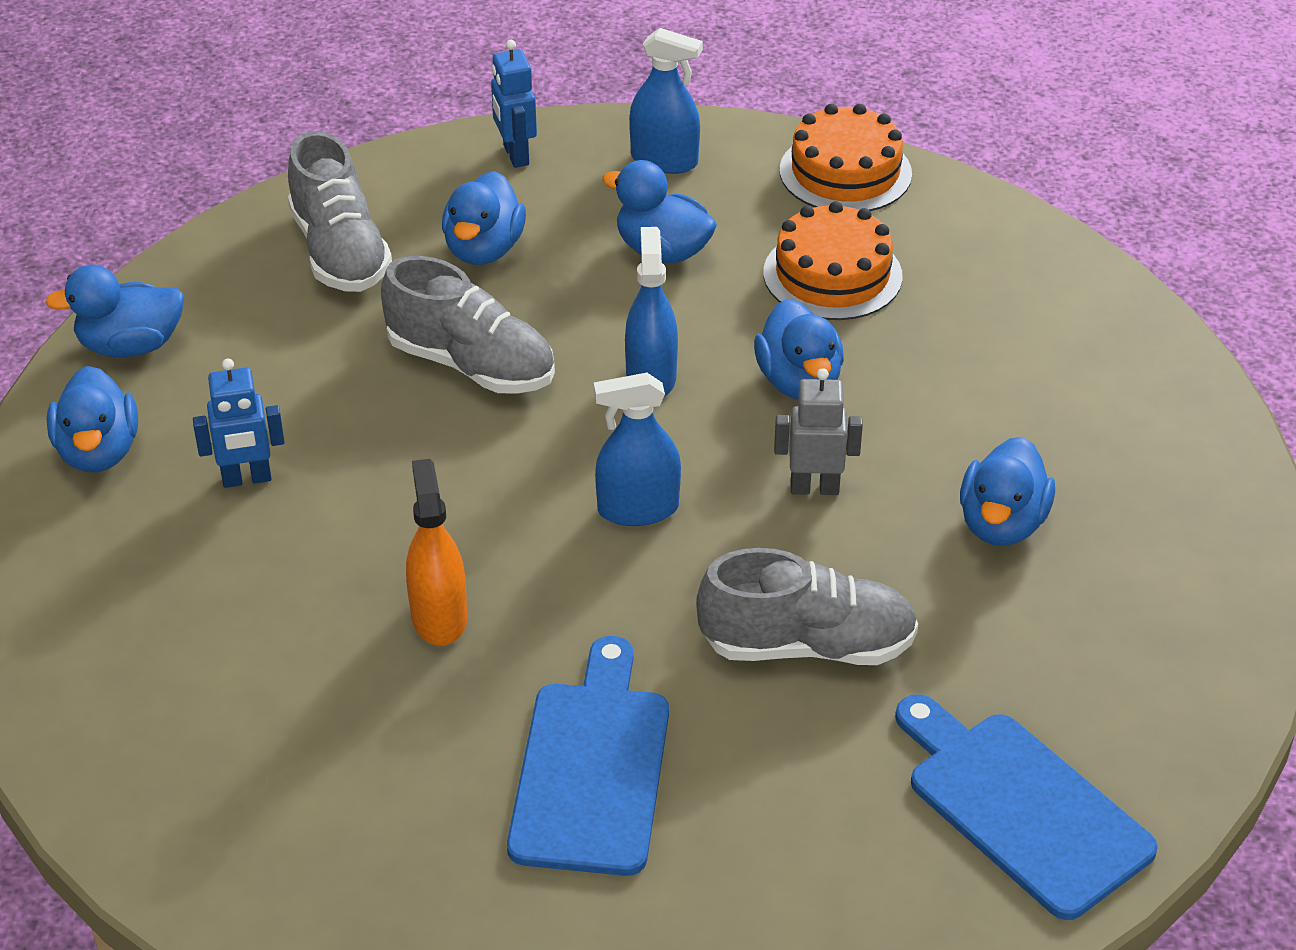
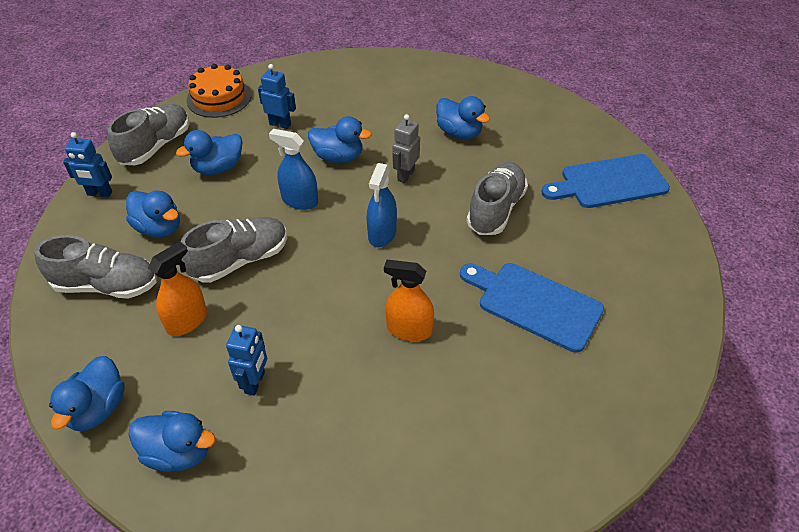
camera: 65 degrees left, 5 degrees up
blue spray bottle [629,28,703,174] -> grey shoe [107,104,189,165]
orange cake [763,201,903,320] -> blue robot [258,64,296,129]
none -> orange spray bottle [148,241,207,336]

